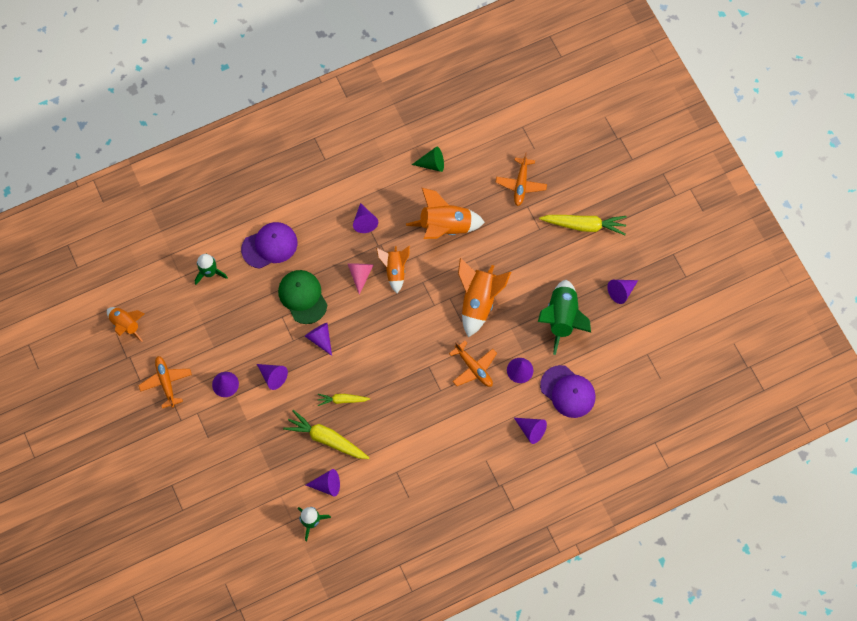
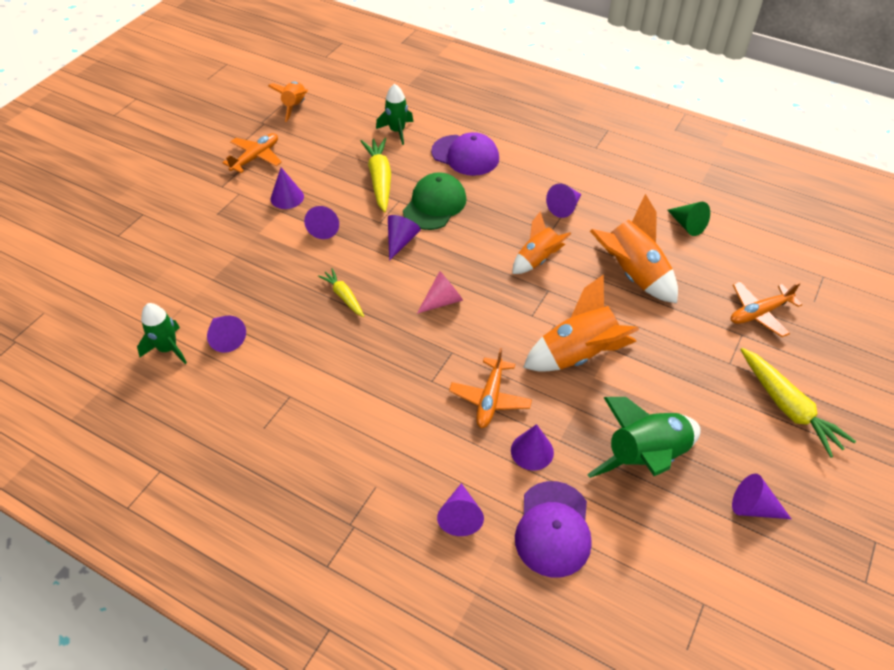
camera: 55 degrees right, 20 degrees down
yellow carrot [283,410,369,459] -> yellow carrot moved to [361,138,391,212]
pink cone [348,264,373,295] -> pink cone moved to [417,271,463,314]

